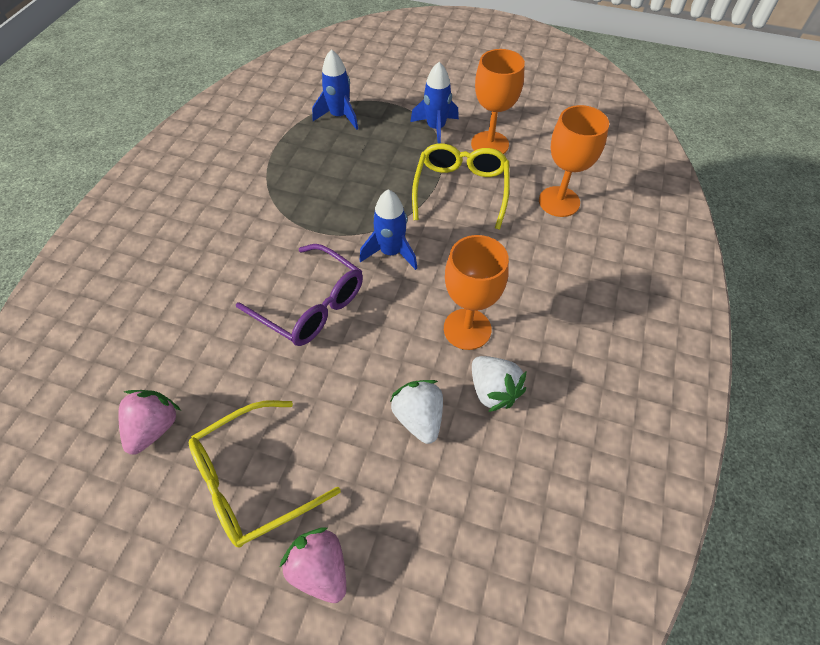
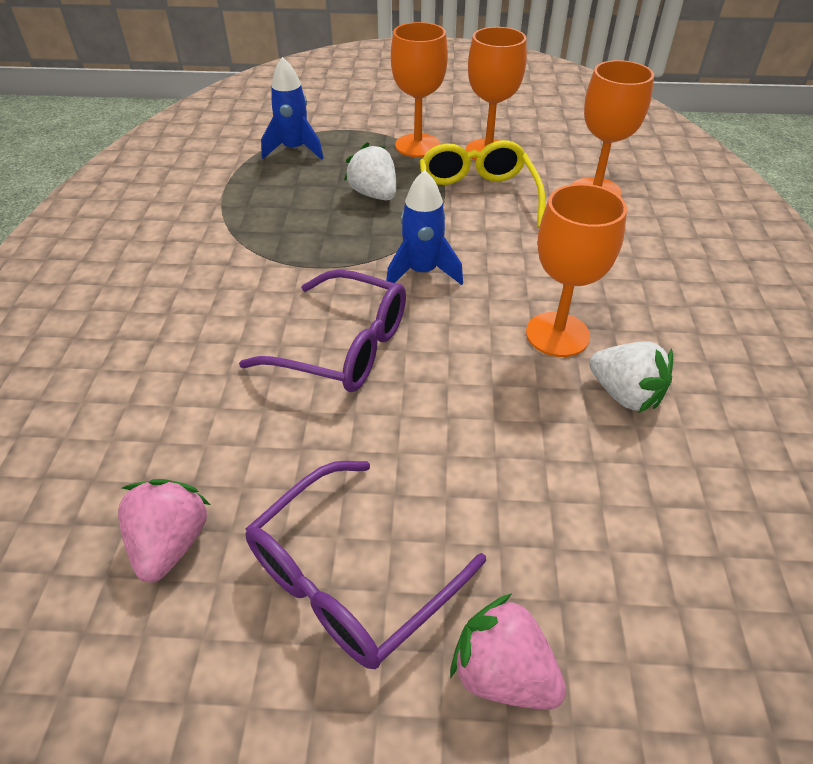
camera: 15 degrees left, 10 degrees down
yellow glasses [189,400,341,548] -> purple glasses [245,461,486,669]
white strawberry [390,380,443,444] -> white strawberry moved to [344,142,396,200]
blue rocket [411,62,459,144] -> orange goblet [391,22,448,157]

